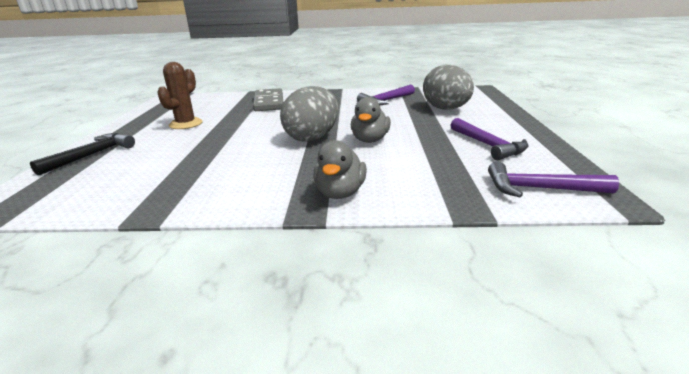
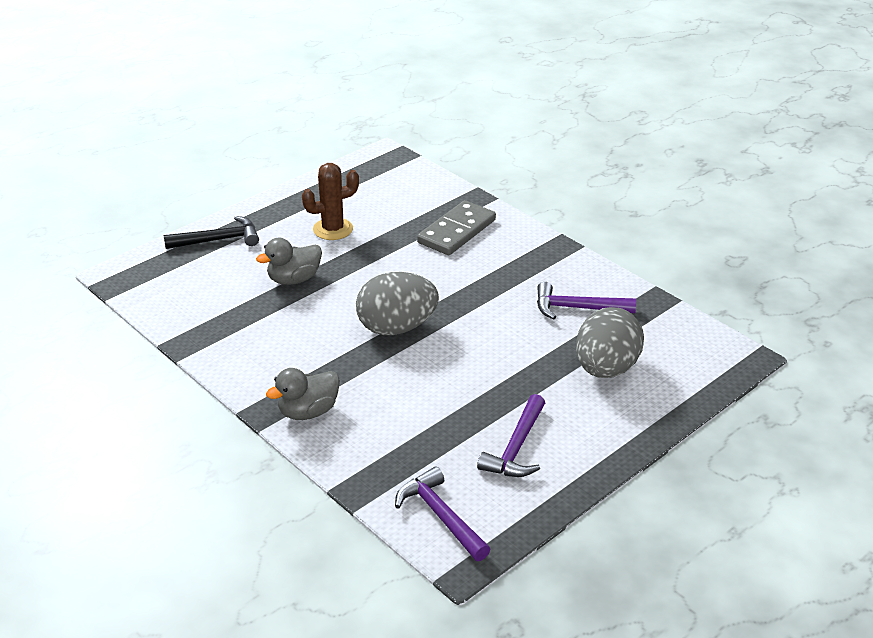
camera: 45 degrees right, 10 degrees up
grey duck [351,97,391,143] -> grey duck moved to [256,238,322,285]

